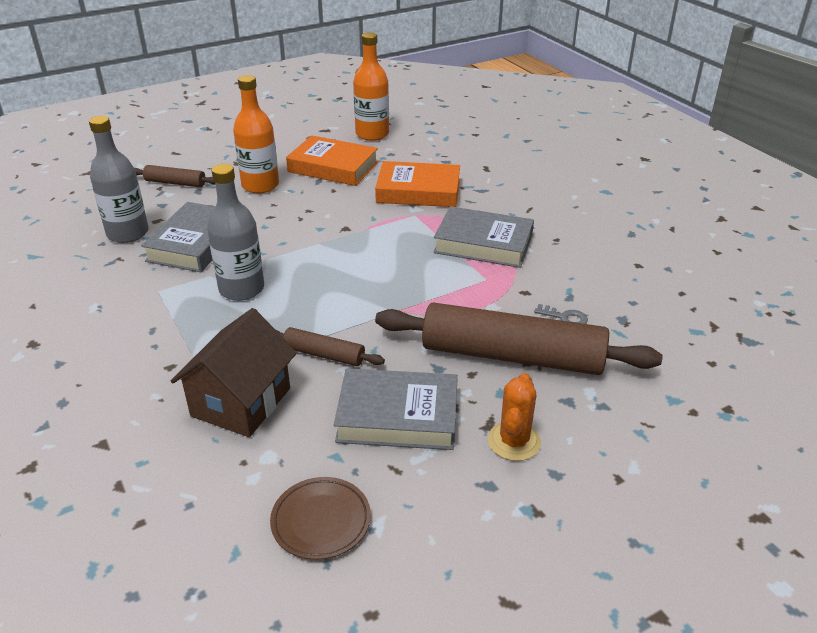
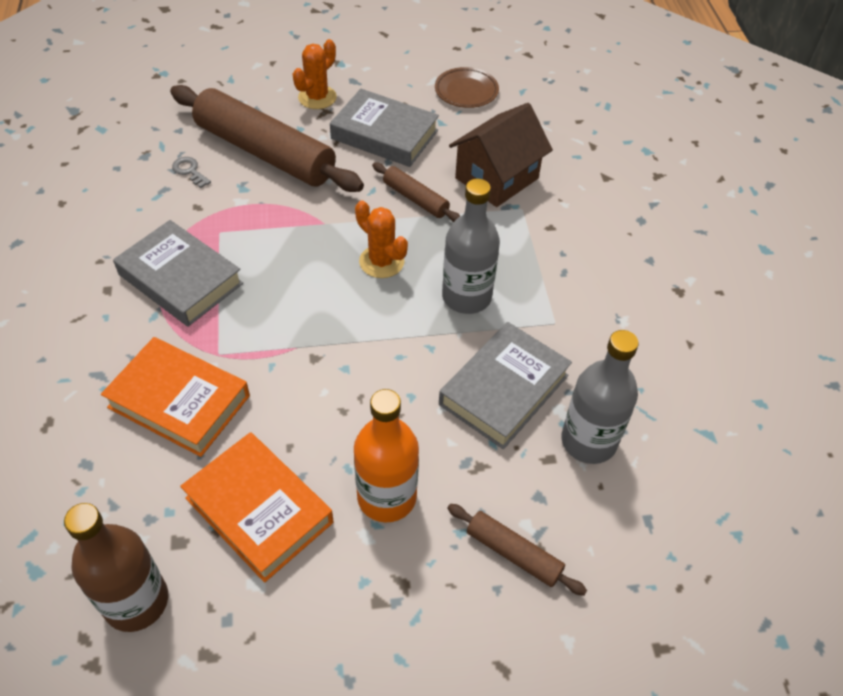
camera: 160 degrees left, 15 degrees up
orange bottle [353,32,389,141] -> brown bottle [64,503,168,632]
none -> orange cactus [355,200,408,278]

